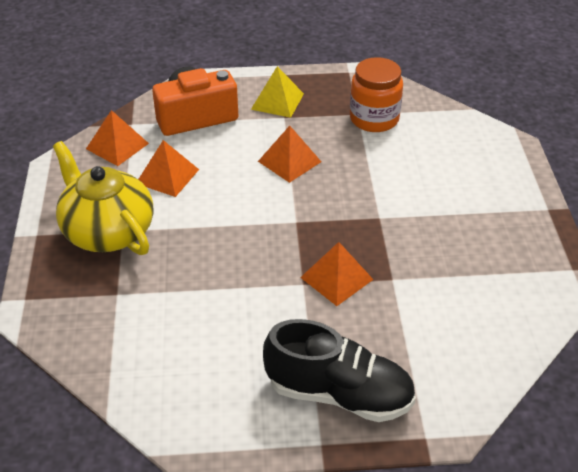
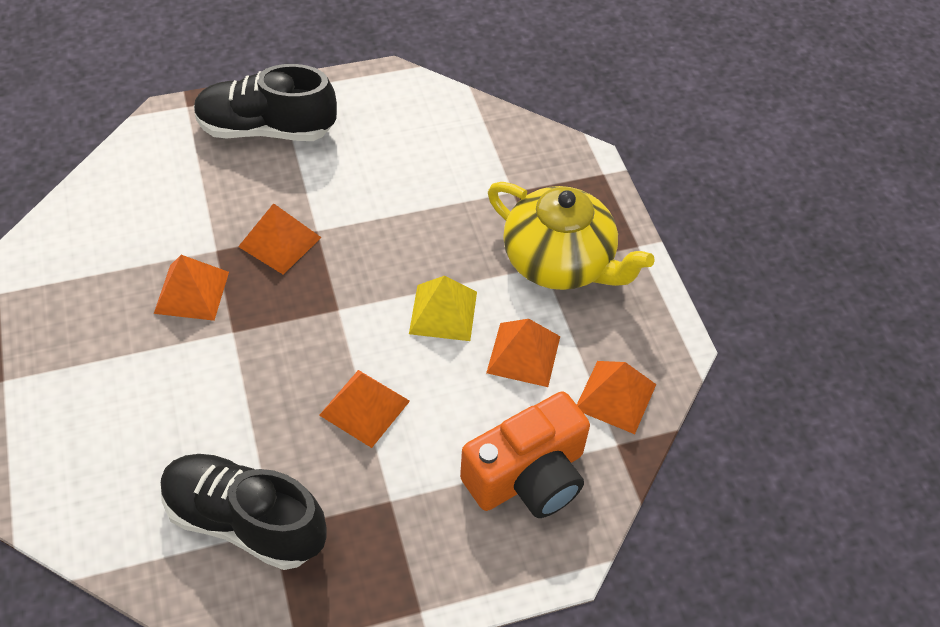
camera: 165 degrees right, 10 degrees up
yellow pyramid [251,66,304,118] -> yellow pyramid moved to [409,276,477,341]
orange jar [350,57,403,132] -> black shoe [161,454,327,570]
none -> orange pyramid [154,255,229,321]

